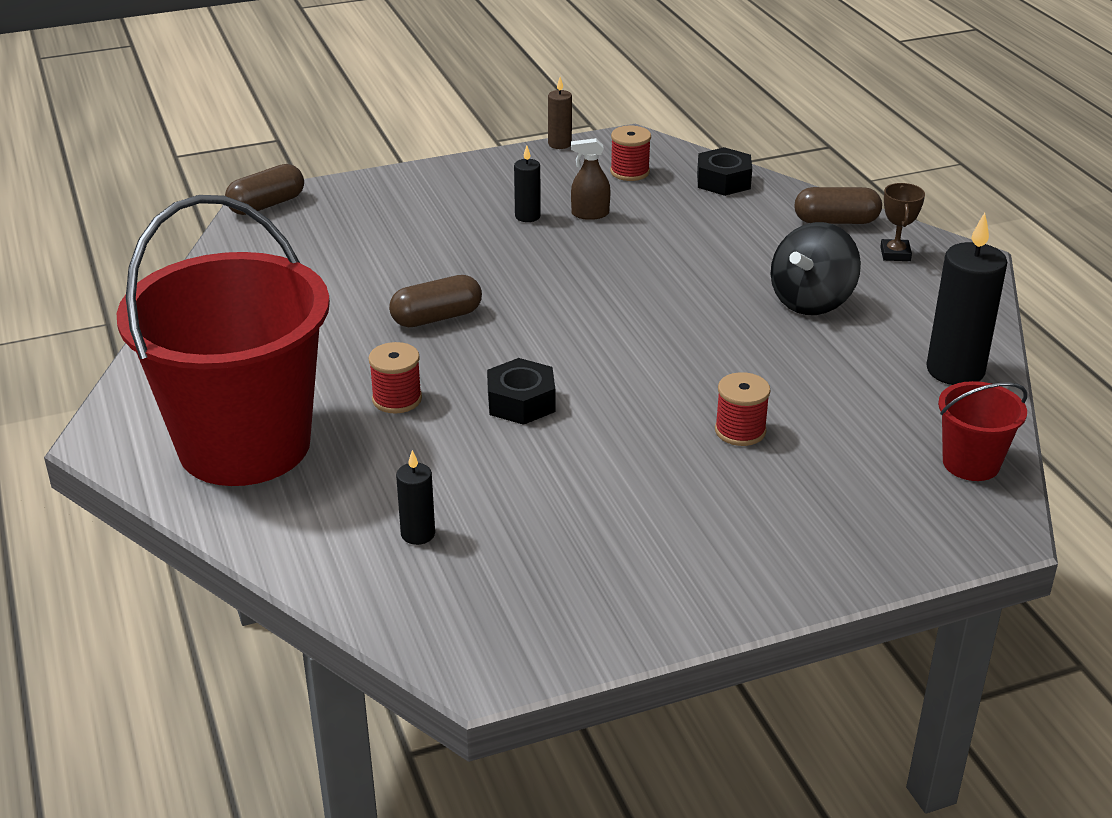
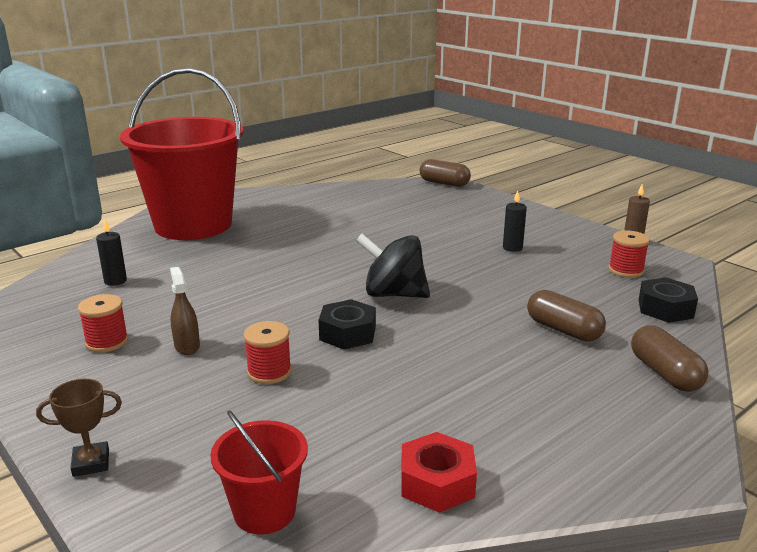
camera: 70 degrees right, 10 degrees down
red spool [368,342,422,413] -> red spool moved to [78,294,128,352]
brown capsule [389,275,482,327] -> brown capsule moved to [527,290,606,342]
black nut [487,358,555,425] -> black nut moved to [319,299,376,350]
brown spray bottle [571,138,611,220] -> brown spray bottle moved to [170,267,200,355]
black spinning top [771,222,861,315] -> black spinning top moved to [356,234,430,298]
brown trophy [880,183,925,261] -> brown trophy moved to [36,379,122,477]
black candle [926,213,1007,385] -> red nut [401,432,477,513]

